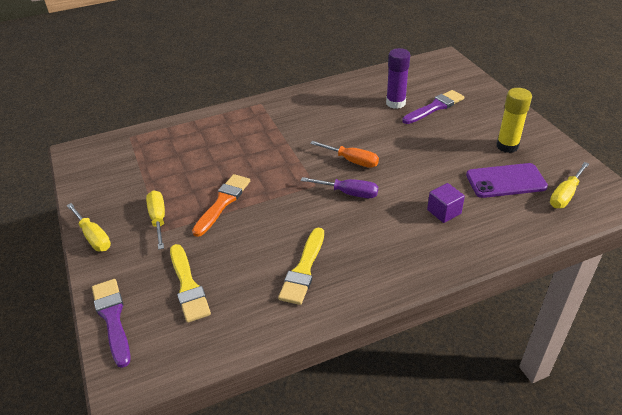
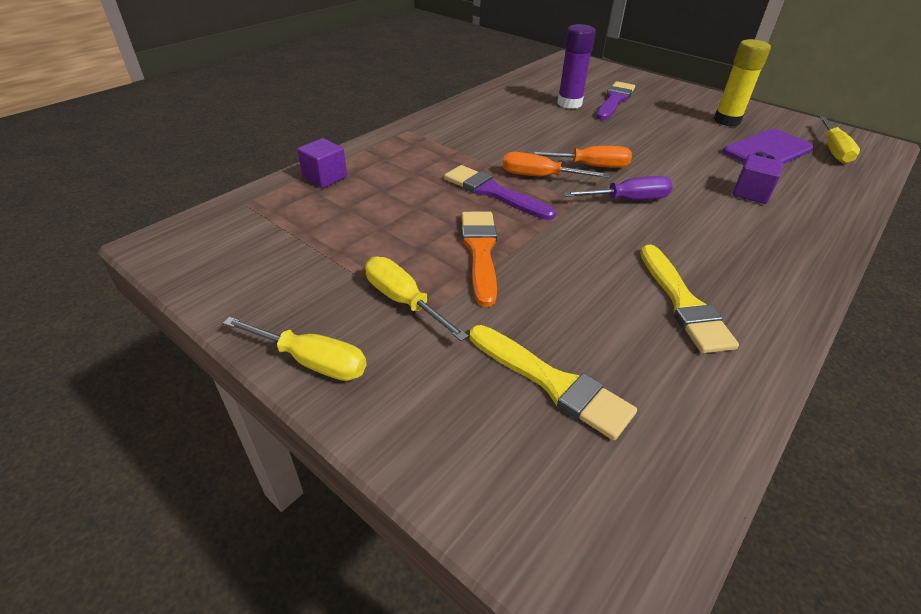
camera: 30 degrees left, 0 degrees up
purple brush [92,279,131,368] -> purple brush moved to [444,165,556,220]
none -> purple cube [297,138,347,188]
none -> orange screwdriver [503,152,609,178]

